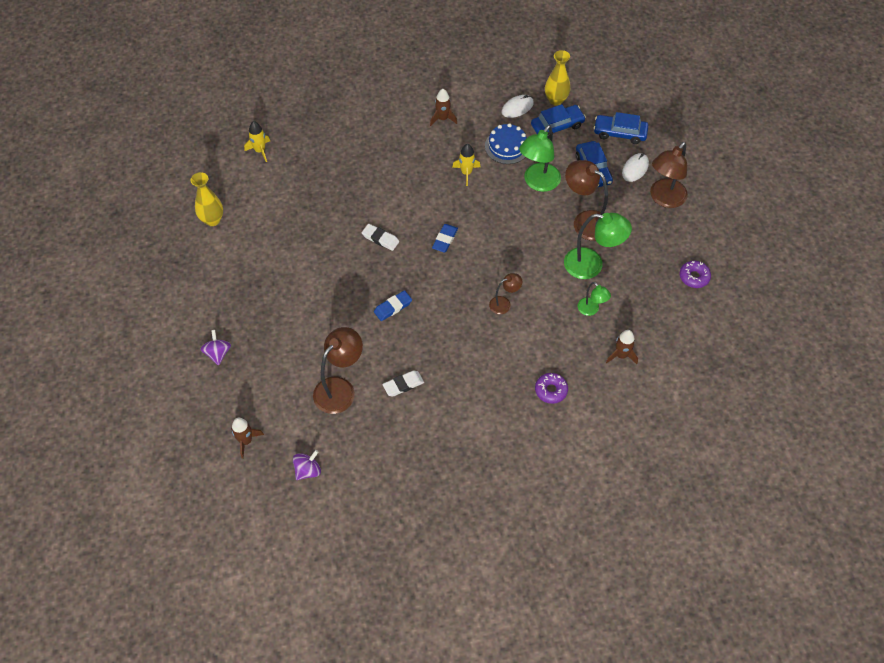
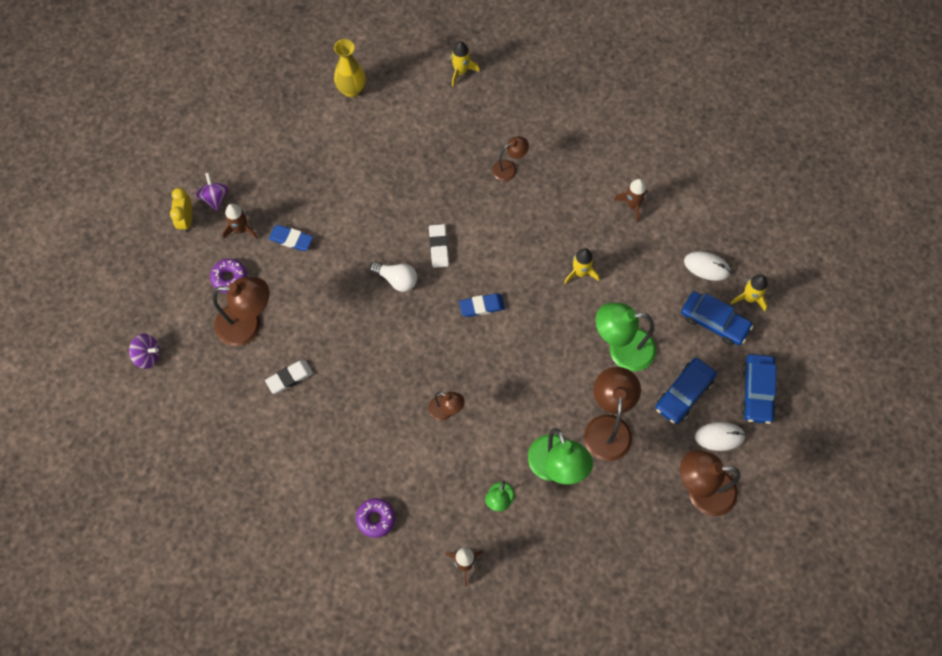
camera: 55 degrees right, 10 degrees up
purple spinning top [200,330,231,366] -> purple spinning top turned 60 degrees counterclockwise [196,172,228,211]
brown rocket [231,418,264,459] -> brown rocket moved to [222,204,258,239]
blue eraser [374,290,412,321] -> blue eraser moved to [269,225,313,251]
white eraser [383,370,424,397] -> white eraser turned 60 degrees counterclockwise [265,360,313,394]
blue cake [485,123,527,164] -> none
yellow vase [545,50,570,106] -> yellow rocket [731,275,768,311]
blue car [594,112,648,144] -> blue car turned 150 degrees counterclockwise [741,354,777,424]
purple donut [679,261,711,288] -> purple donut moved to [210,259,247,293]
none -> yellow clock [170,188,193,233]
none -> white light bulb [370,262,417,292]
none -> brown lamp [493,136,529,181]

